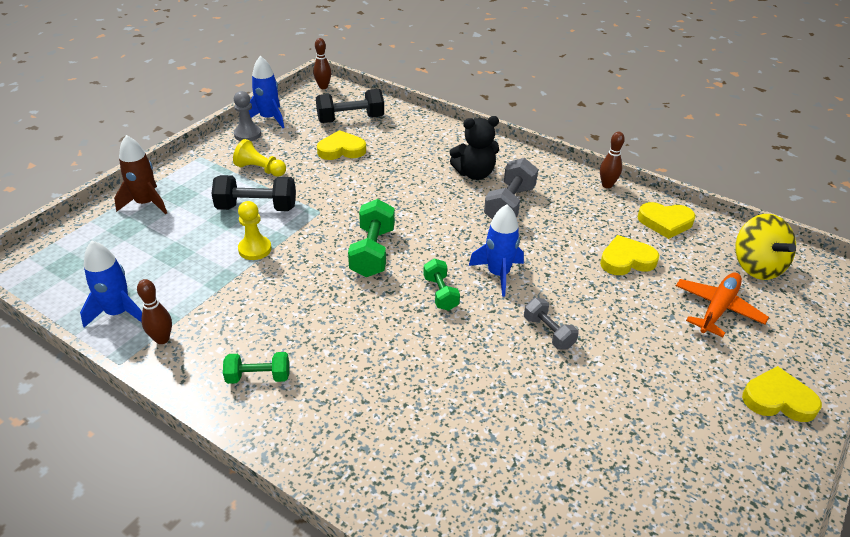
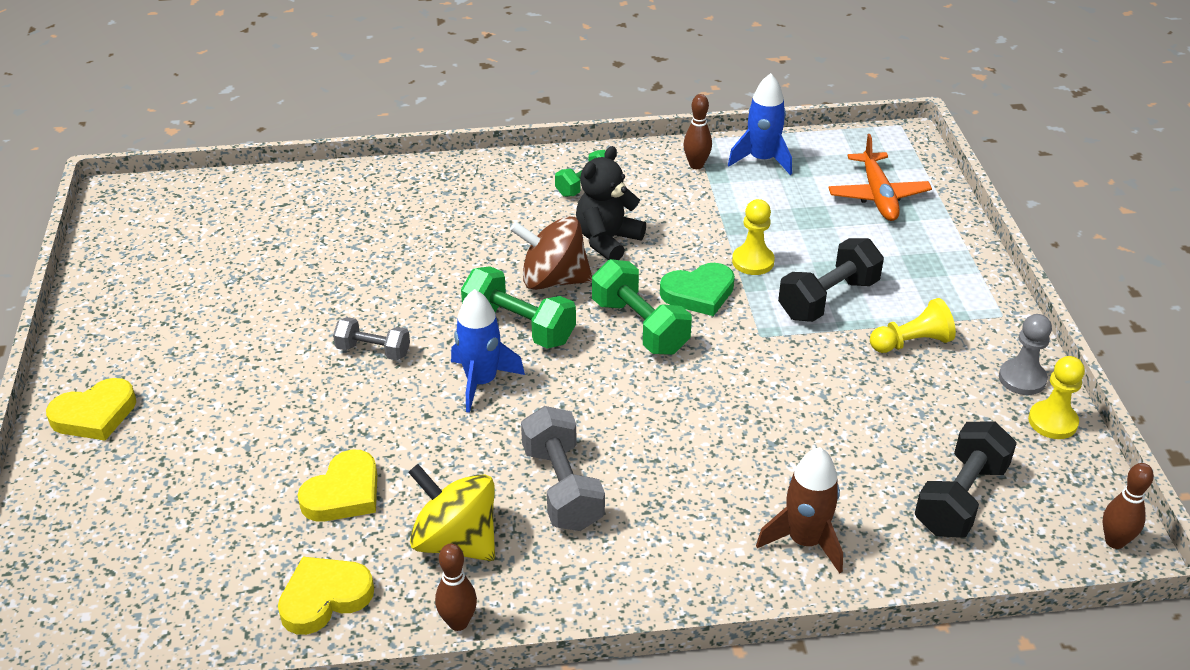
camera: 140 degrees right, 0 degrees up
brown rocket [114,135,167,214] -> brown rocket moved to [756,447,843,574]
blue rocket [249,56,285,128] -> yellow pawn [1028,356,1085,439]
yellow heart [317,130,366,160] -> none
green dumbbell [423,259,460,311] -> green dumbbell [461,266,576,349], size x1.61
black teddy bear [450,116,499,180] -> black teddy bear moved to [576,146,646,260]
orange plane [676,272,769,337] -> orange plane moved to [828,134,932,221]
yellow spinning top [735,214,796,280] -> yellow spinning top moved to [408,464,495,561]
none -> brown spinning top [510,216,592,290]
none -> green heart [660,263,735,316]

